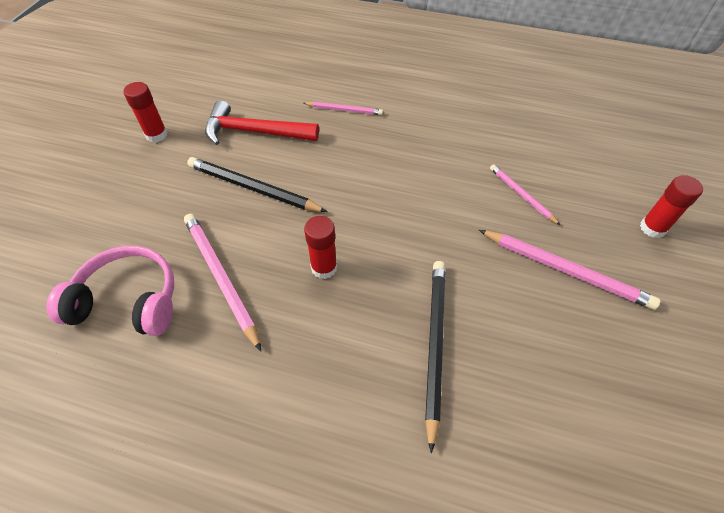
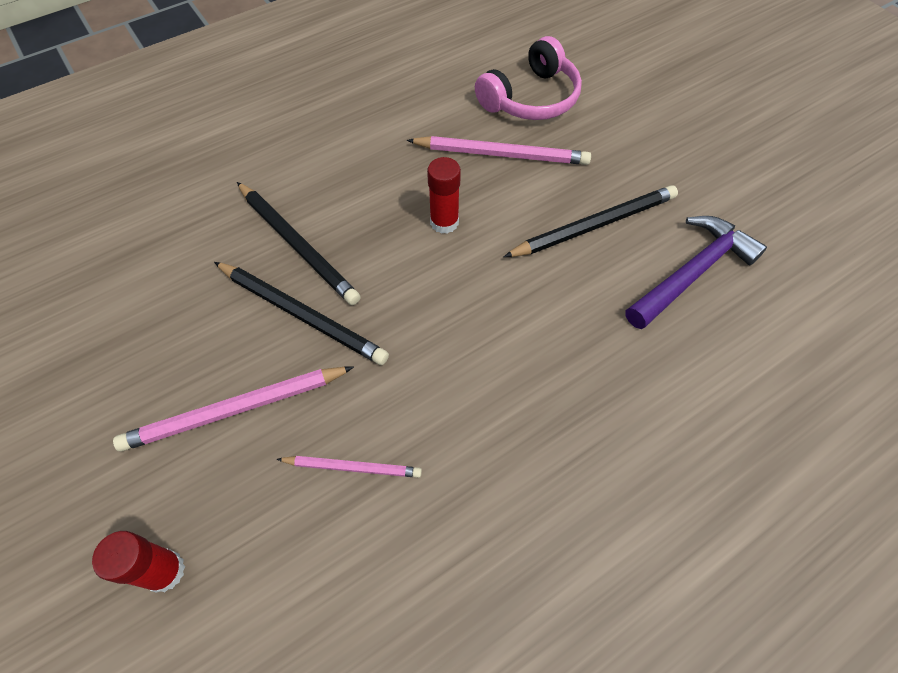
camera: 130 degrees right, 5 degrees up
red glue stick [123,82,168,143] -> none
red hammer [205,100,319,145] -> purple hammer [625,216,767,329]
pink pencil [303,101,383,115] -> none
none -> black pencil [214,262,389,365]

